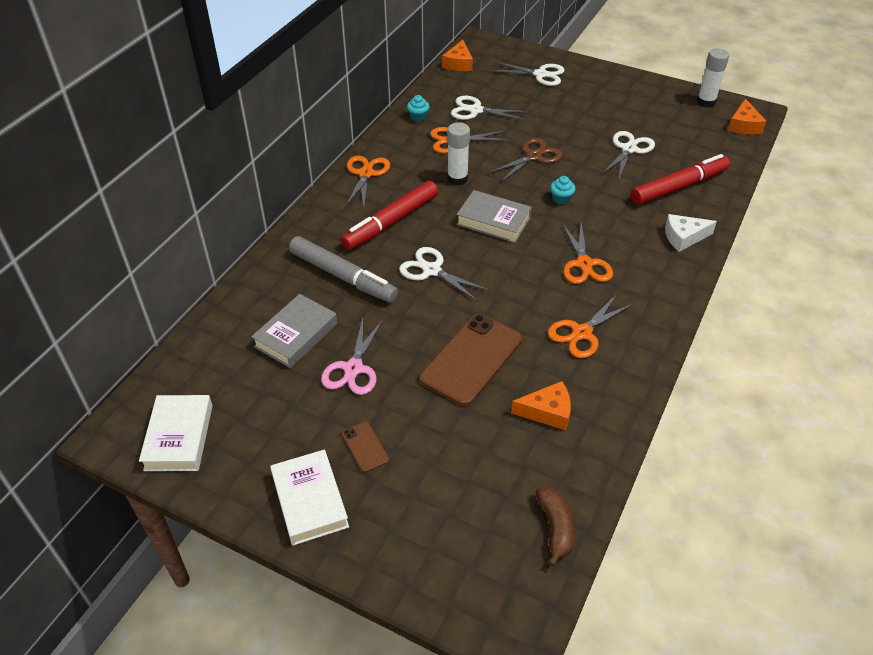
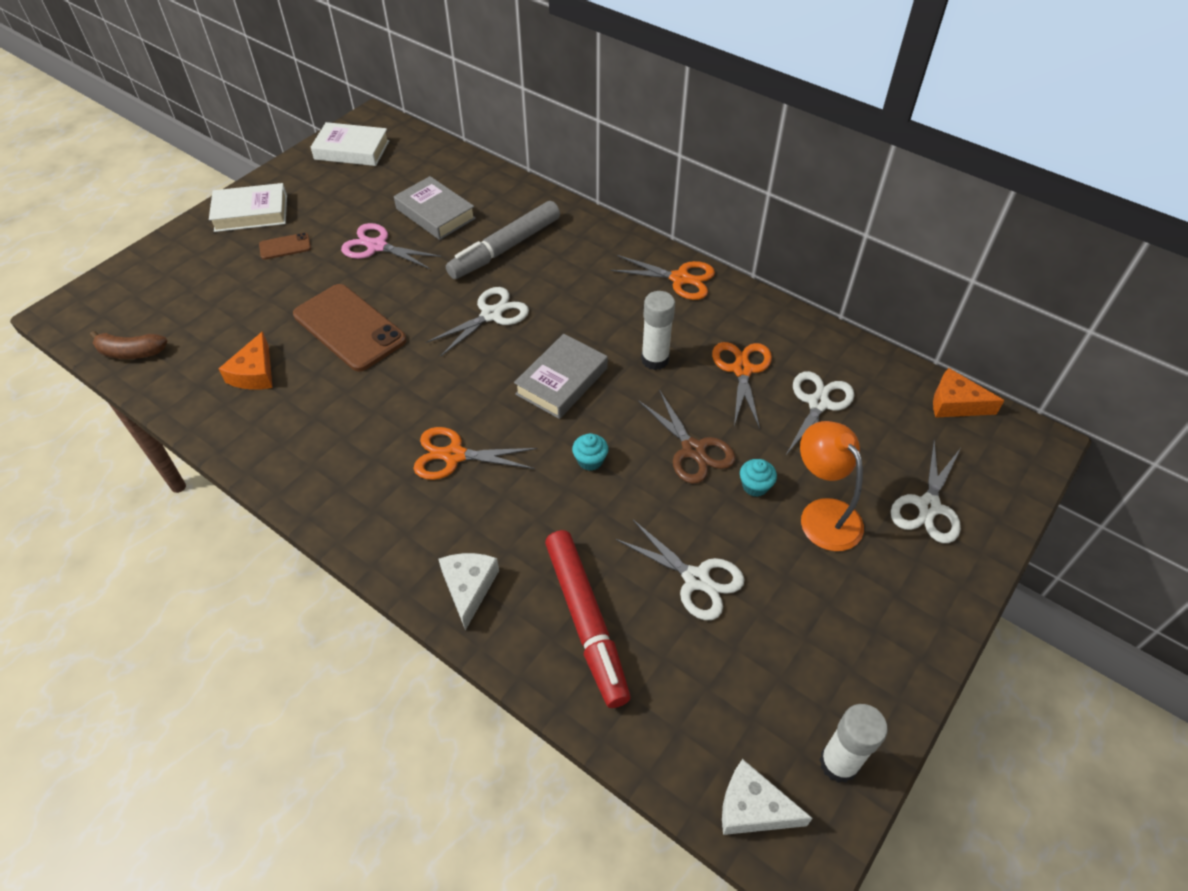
camera: 100 degrees right, 5 degrees up
red marker [341,180,438,250] -> none
turquoise cupcake [407,95,429,122] -> turquoise cupcake moved to [740,459,777,497]
orange scissors [548,294,633,358] -> none
orange cheese [728,98,766,134] -> white cheese [722,759,813,835]
none -> orange lamp [800,421,864,551]

